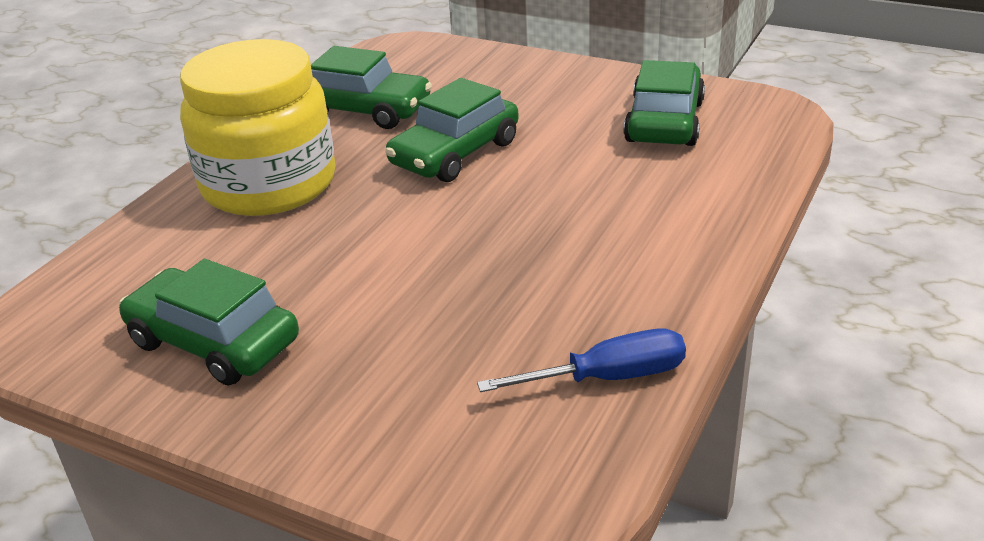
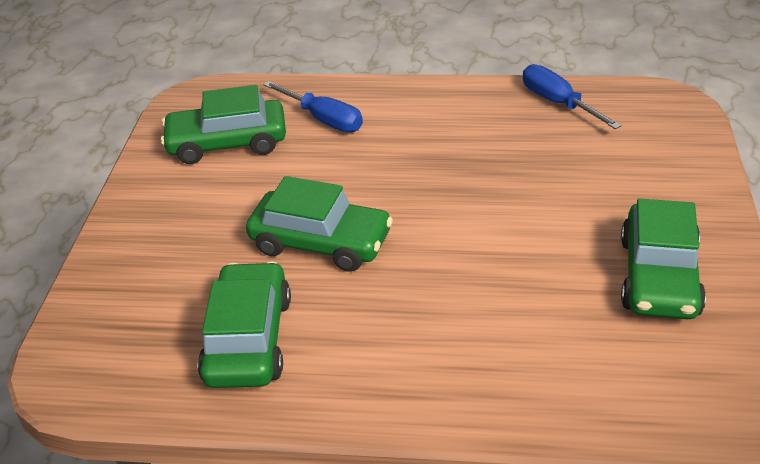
camera: 110 degrees left, 5 degrees up
yellow jar [180,39,336,216] -> none
none -> blue screwdriver [263,81,363,132]

